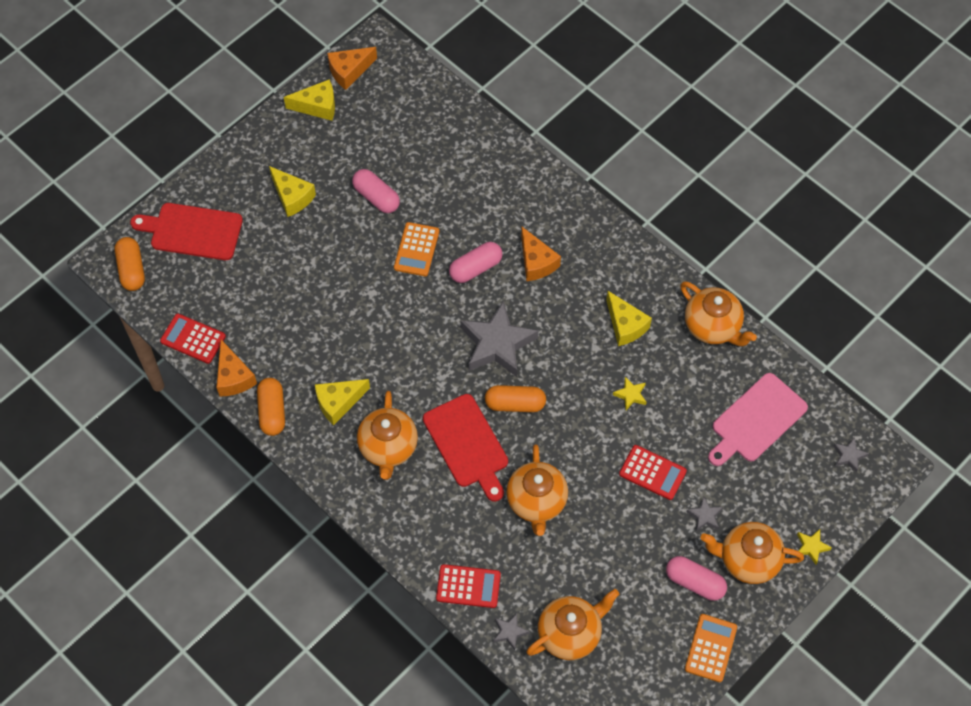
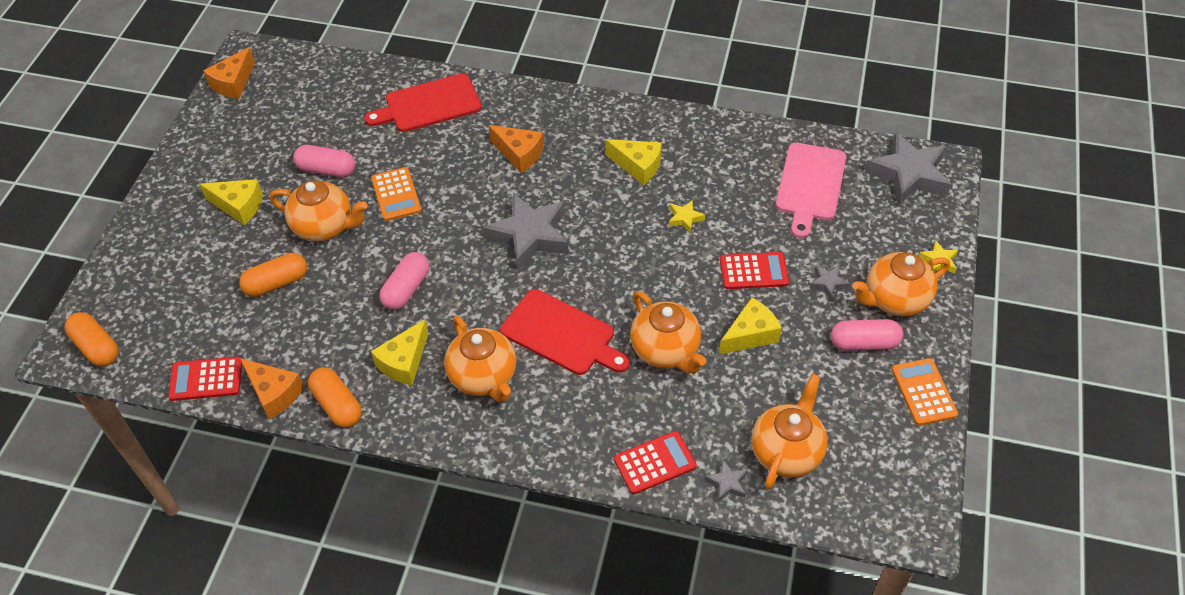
camera: 30 degrees left, 10 degrees down
red cutting board [130,203,243,260] -> red cutting board moved to [364,74,482,132]
yellow cheese [284,79,335,121] -> yellow cheese moved to [719,297,782,355]
pink capsule [449,242,503,283] -> pink capsule moved to [379,252,429,310]
orange capsule [485,385,546,412] -> orange capsule moved to [239,253,307,297]
orange teapot [680,281,757,346] -> orange teapot moved to [270,180,368,241]
grey star [833,437,869,473] -> grey star [865,132,951,205], size x2.29

